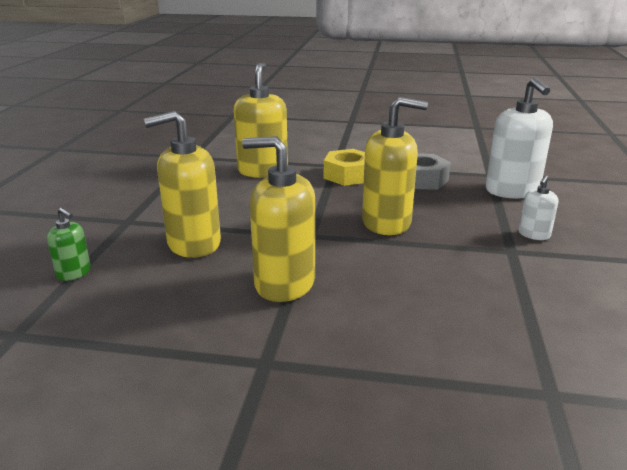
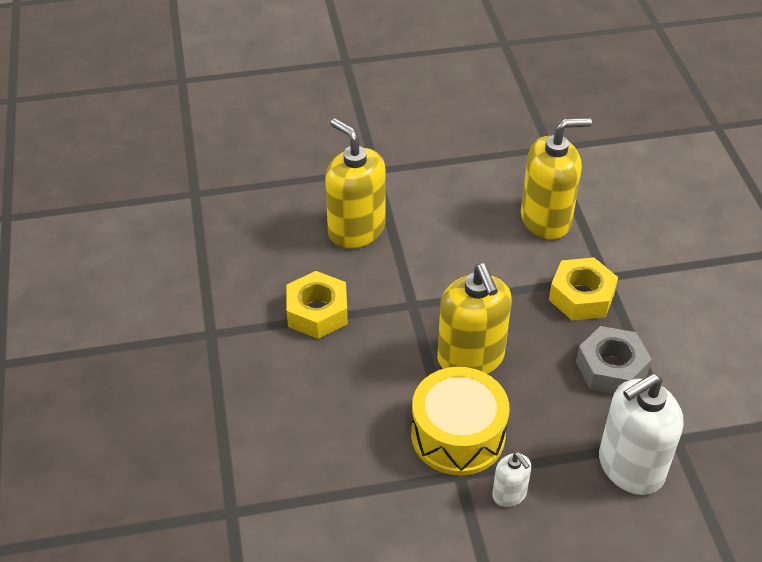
camera: 70 degrees right, 20 degrees up
green soap dispenser [47,208,91,281] -> none
yellow soap dispenser [242,136,315,302] -> yellow nut [286,271,348,339]
white soap dispenser [519,175,558,240] -> white soap dispenser turned 135 degrees counterclockwise [492,452,531,507]
none -> yellow drum [411,367,509,476]

